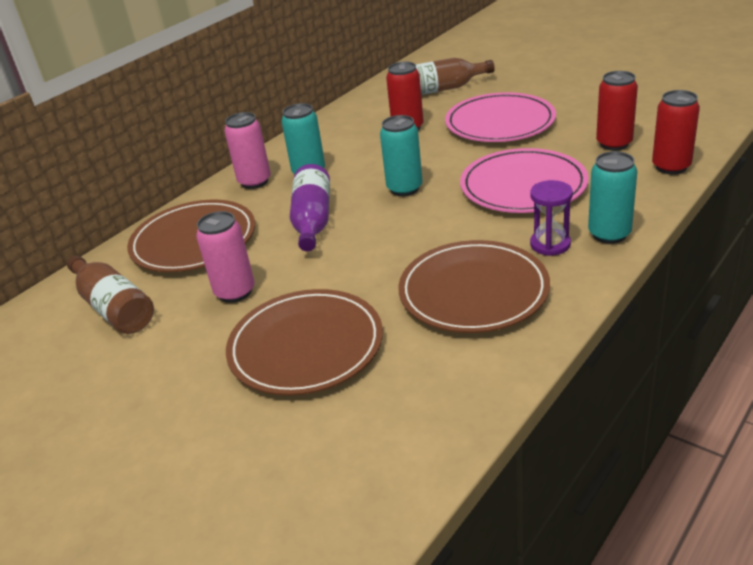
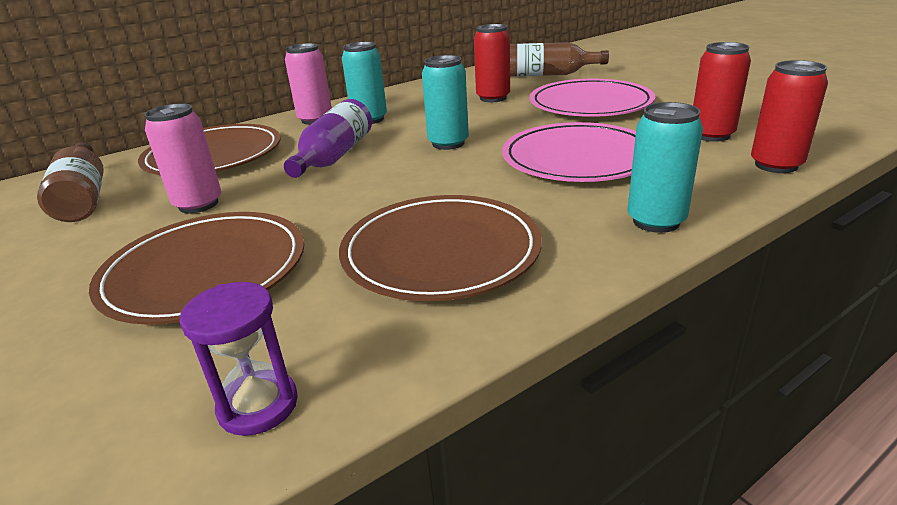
camera: 15 degrees right, 5 degrees down
purple hourglass [530,180,573,256] -> purple hourglass moved to [180,282,298,436]

